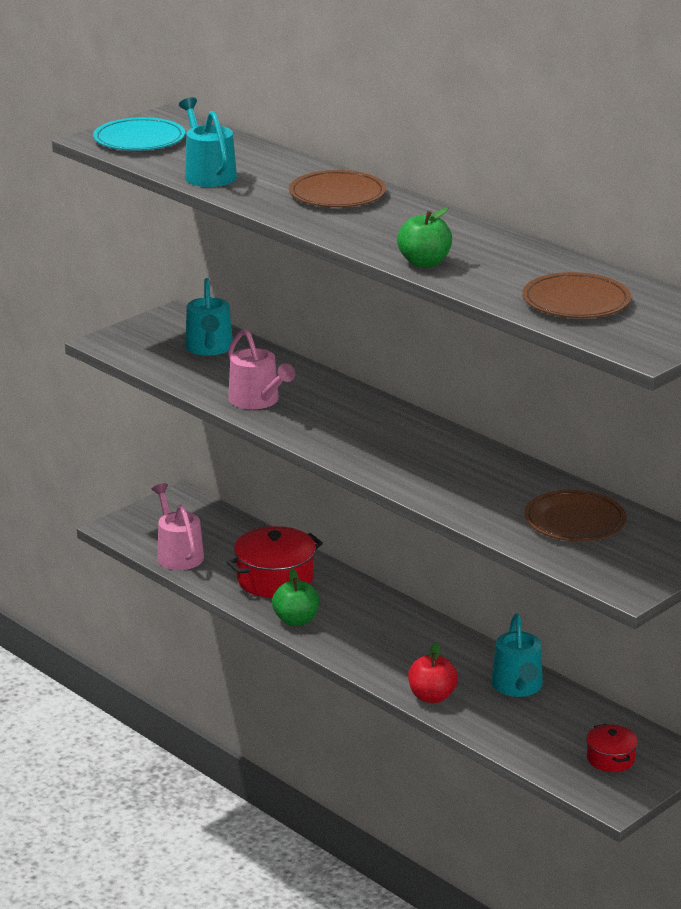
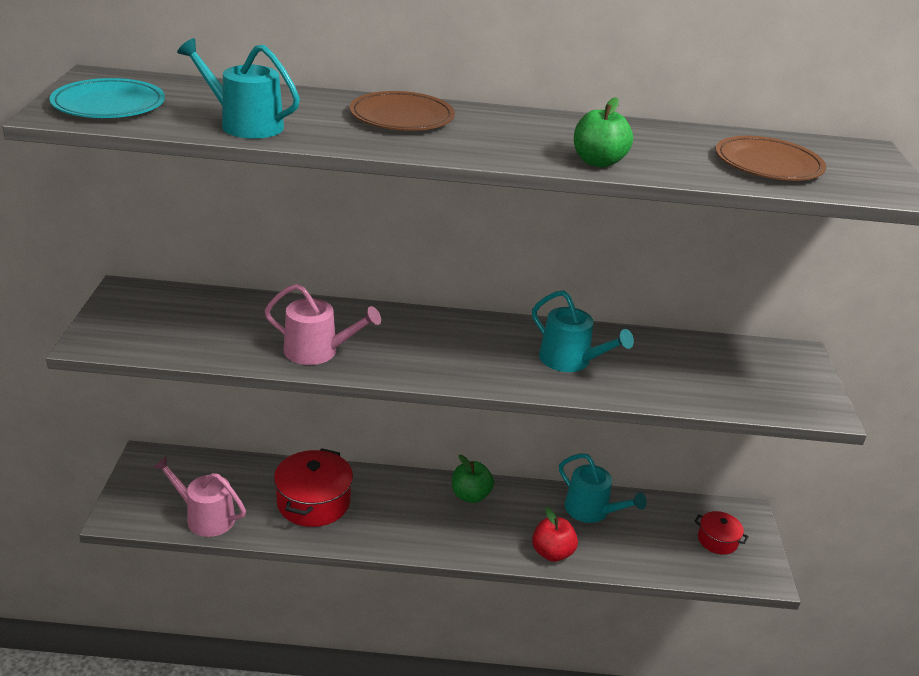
camera: 45 degrees left, 5 degrees up
turquoise watering can [185,278,233,356] -> turquoise watering can moved to [532,290,634,372]
green apple [272,569,319,626] -> green apple moved to [452,455,494,503]
brown plate [524,490,627,542] -> none

